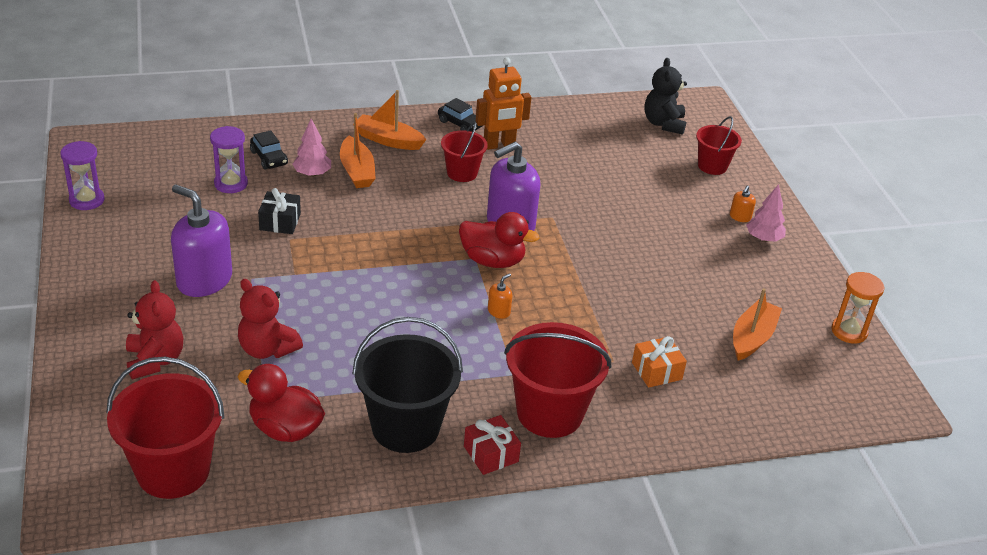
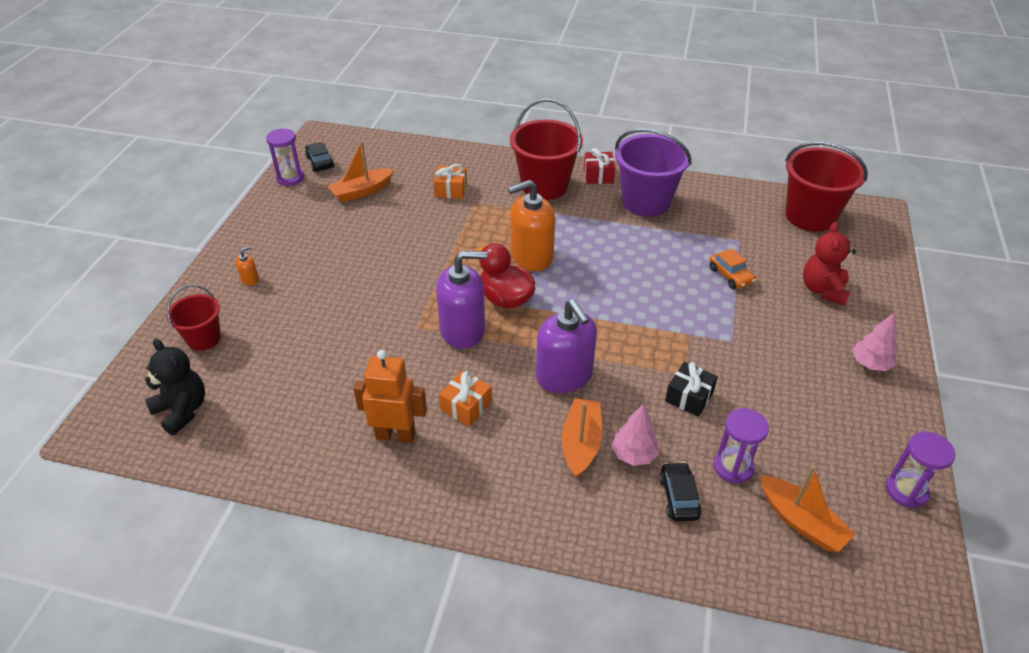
camera: 150 degrees left, 5 degrees up
purple soap dispenser [171,185,232,297] -> purple soap dispenser moved to [536,300,597,393]
red teddy bear [238,279,303,359] -> orange car [709,248,756,289]
red duck [238,364,325,442] -> none
black bucket [352,317,463,453] -> purple bucket [615,128,692,217]
orange boat [353,90,426,150] -> orange boat moved to [760,465,855,552]
black car [438,98,482,131] -> black car moved to [305,142,334,172]
red bucket [441,121,488,182] -> orange gift [439,371,492,426]
orange soap dispenser [488,273,512,319] -> orange soap dispenser [508,180,555,271], size x2.43
black teddy bear [644,58,687,135] -> black teddy bear turned 75 degrees counterclockwise [145,339,205,435]
pink tree [746,184,786,242] -> pink tree moved to [852,312,897,371]
orange hourglass [831,272,884,344] -> purple hourglass [266,128,304,186]

